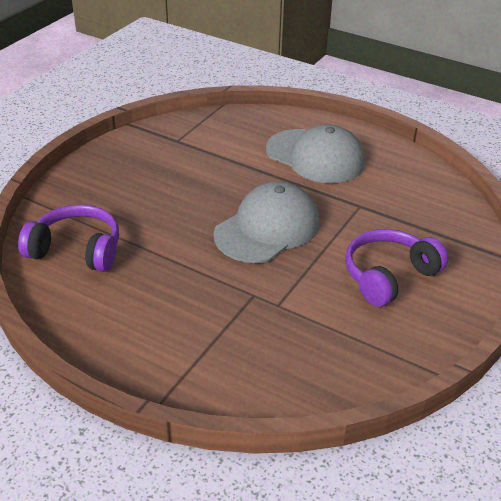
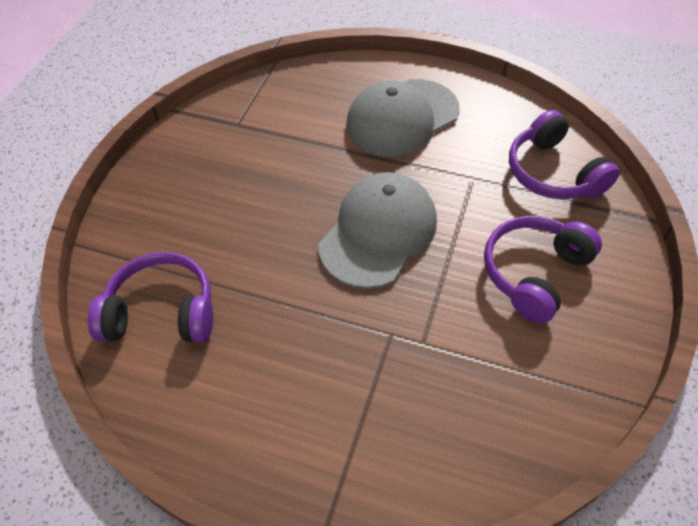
camera: 10 degrees left, 15 degrees up
grey cap [266,124,365,183] -> grey cap turned 120 degrees clockwise [347,79,460,157]
none -> purple headphones [509,110,620,199]

